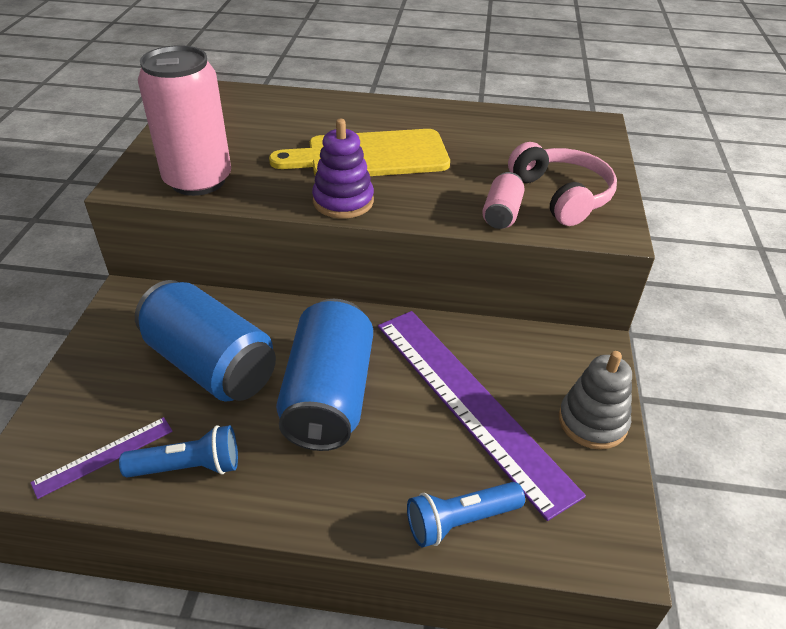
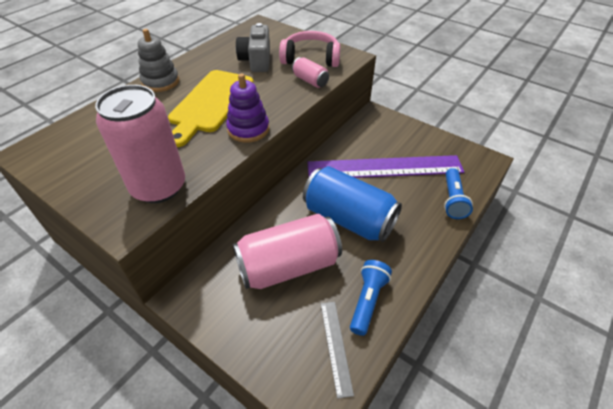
camera: 60 degrees left, 5 degrees up
purple ruler [30,417,173,499] -> grey ruler [321,302,354,399]
blue can [135,280,276,402] -> pink can [233,214,342,289]
grey stacking toy [559,351,632,450] -> grey stacking toy moved to [138,29,179,92]
none -> grey camera [236,23,270,72]

